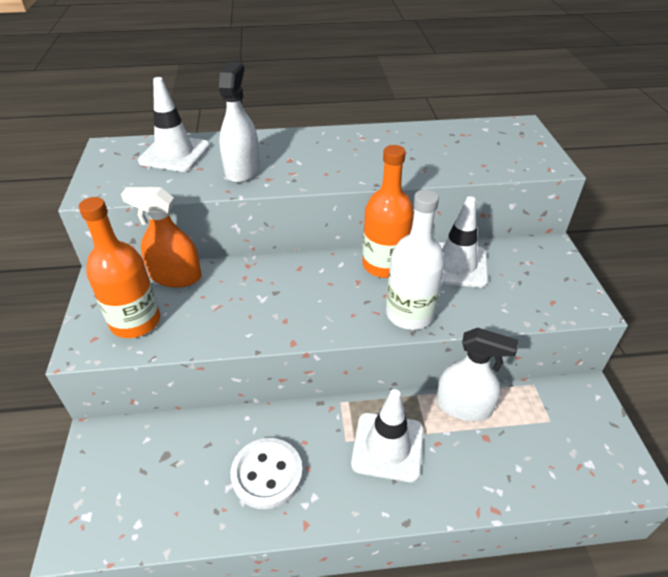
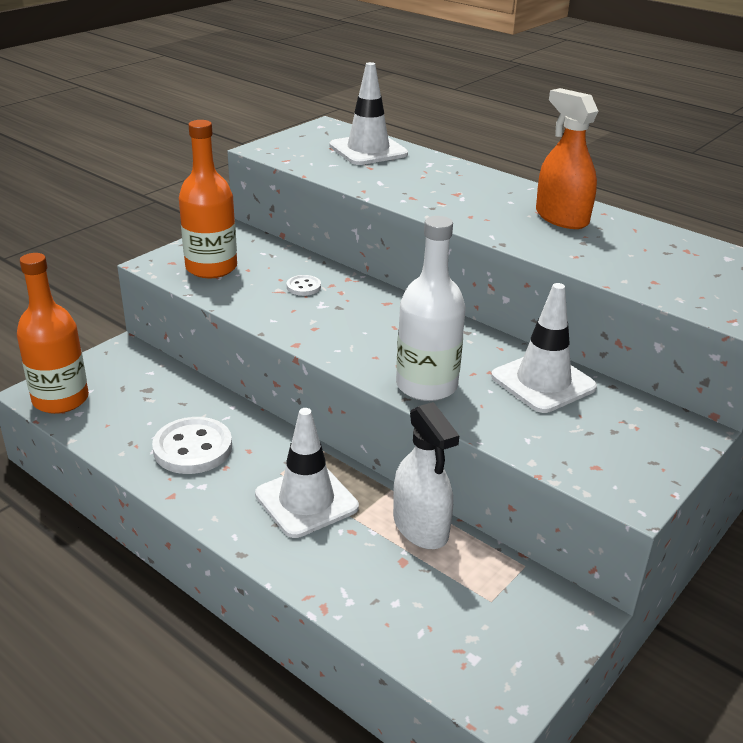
camera: 45 degrees right, 10 degrees down
orange spray bottle [121,187,201,288] -> orange spray bottle moved to [536,88,598,229]
white spray bottle [219,62,260,183] -> none
orange bottle [363,145,414,278] -> orange bottle moved to [17,253,89,414]
none -> white button [287,275,321,296]

